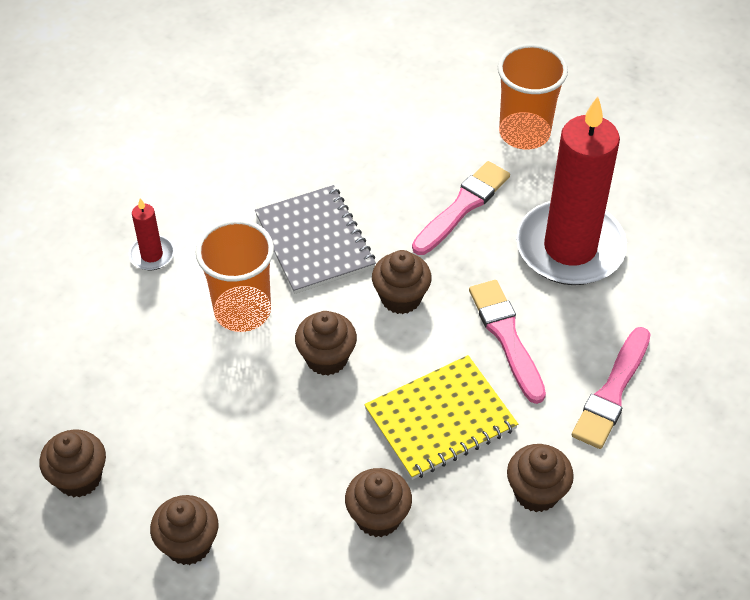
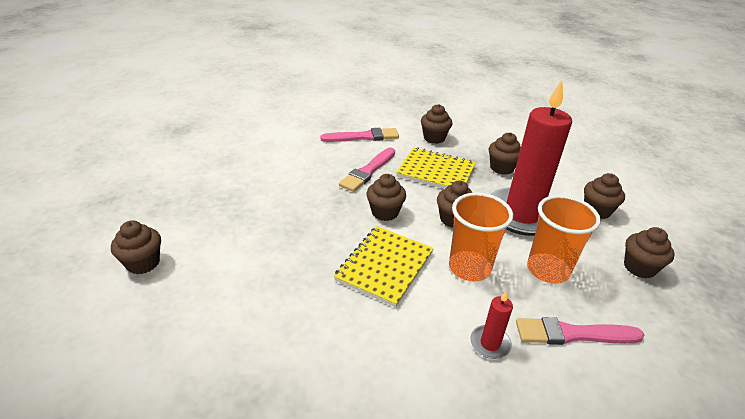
camera: 130 degrees left, 15 degrees down
grey notebook [255,185,376,294] -> yellow notebook [334,226,434,307]
pink brush [412,161,510,255] -> pink brush moved to [516,317,645,345]
orange cup [498,44,568,150] -> orange cup moved to [527,195,601,284]
red candle [516,96,627,285] -> red candle moved to [490,80,572,236]
none -> brown cupcake [111,220,161,274]

